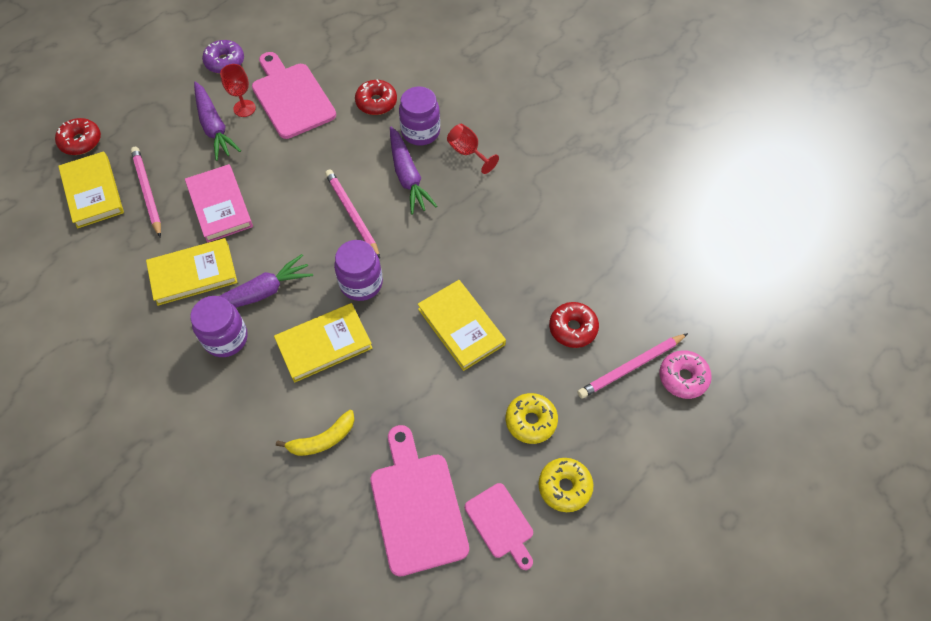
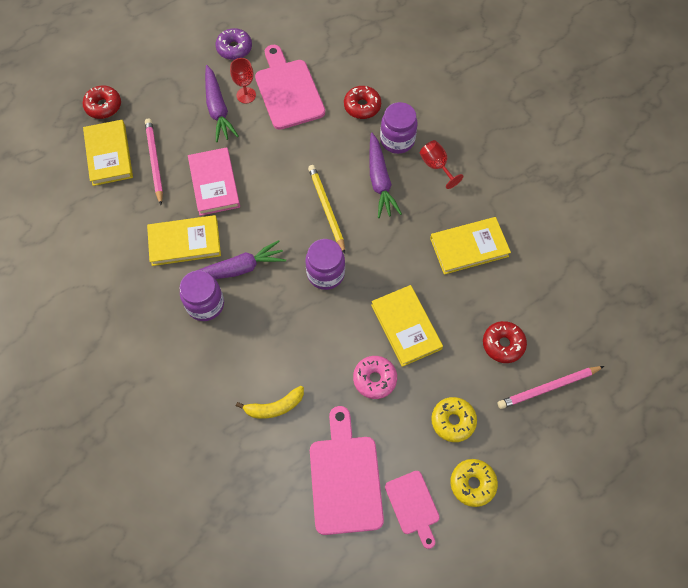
camera: 10 degrees right, 5 degrees up
yellow book [274,303,373,383] -> yellow book moved to [430,217,511,275]
pink pencil [325,169,380,258] -> yellow pencil [308,165,345,254]
pink donut [659,350,712,399] -> pink donut moved to [353,356,397,399]

